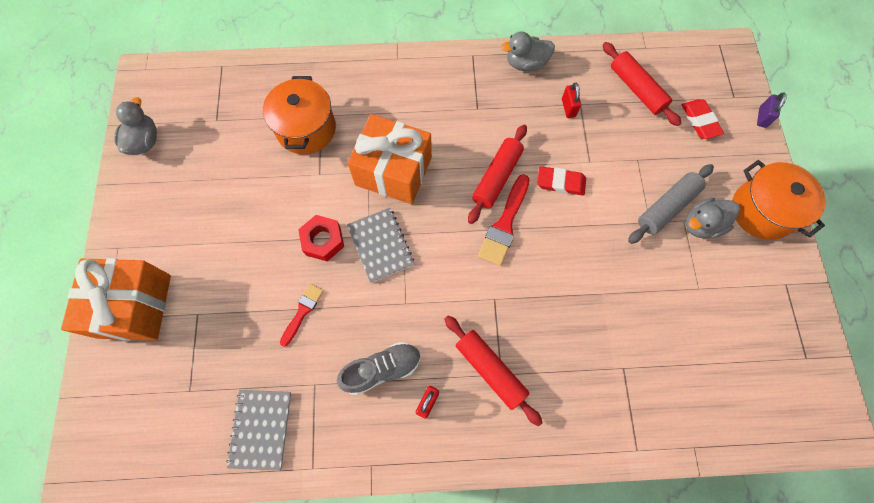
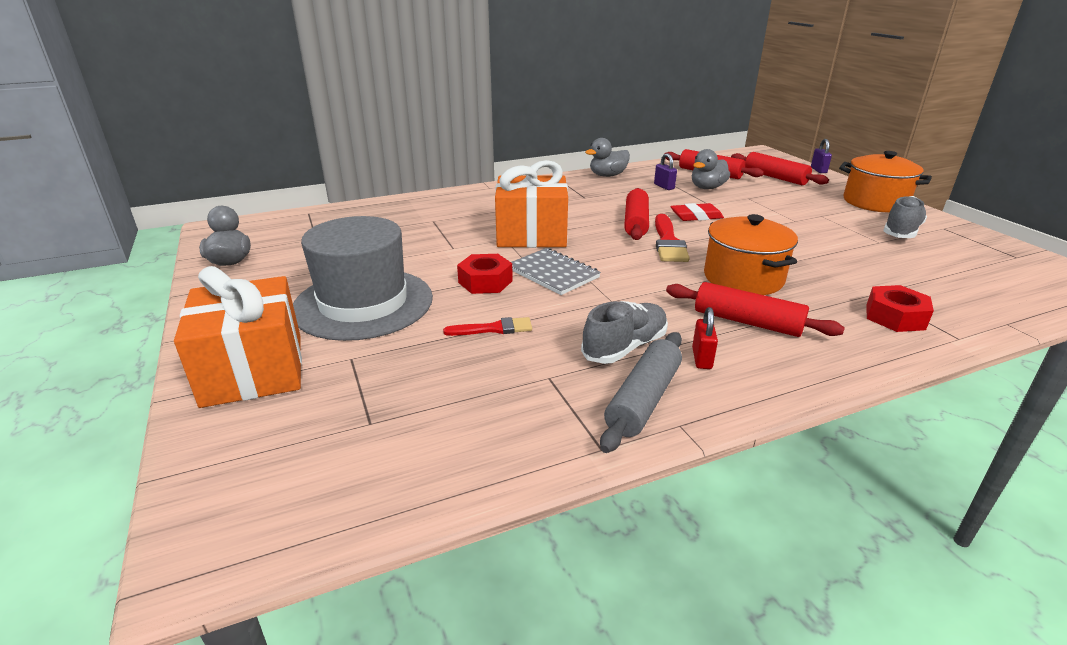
camera: 20 degrees left, 40 degrees down
grey notebook [226,390,291,471] -> none
orange pot [263,76,336,154] -> orange pot moved to [704,214,798,295]
red brush [280,284,323,347] -> red brush turned 75 degrees clockwise [443,317,532,336]
red padlock [562,83,581,118] -> purple padlock [654,153,677,190]
grey rolling pin [628,164,714,244] -> grey rolling pin moved to [600,332,682,453]
red eraser [682,99,724,139] -> red rolling pin [731,152,829,185]
grey duck [686,198,740,238] -> grey duck moved to [692,149,730,189]
none -> grey hat [293,216,433,341]
none -> red nut [866,285,934,332]
none -> grey shoe [883,196,927,238]

